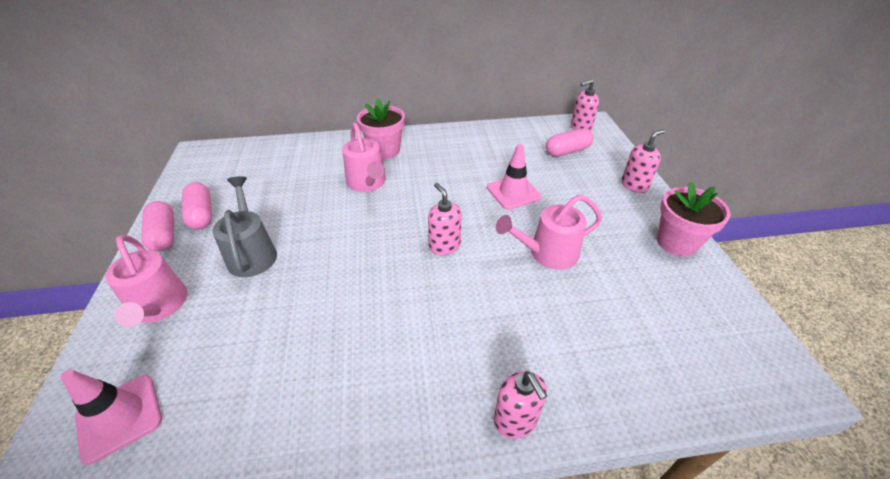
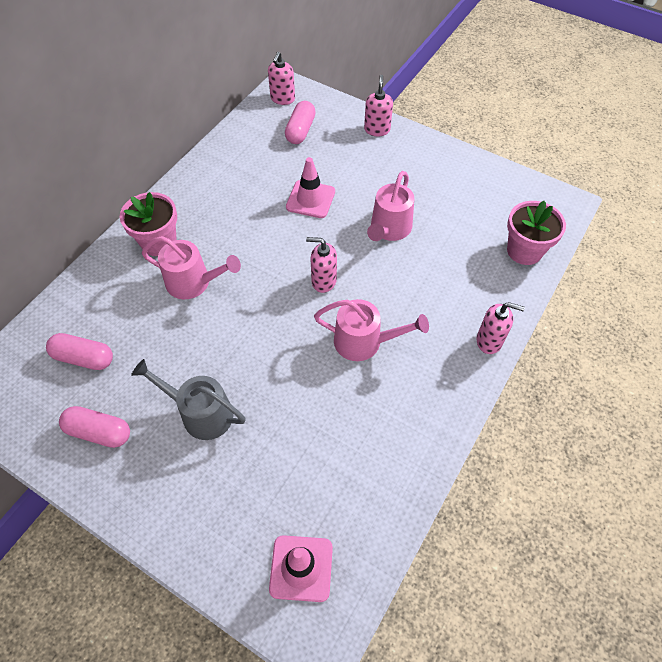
camera: 50 degrees left, 15 degrees up
pink watering can [105,235,187,327] -> pink watering can moved to [314,299,429,361]
pink capsule [141,201,174,252] -> pink capsule moved to [46,333,113,370]
pink flower pot [657,182,731,257] -> pink flower pot moved to [507,201,566,265]

